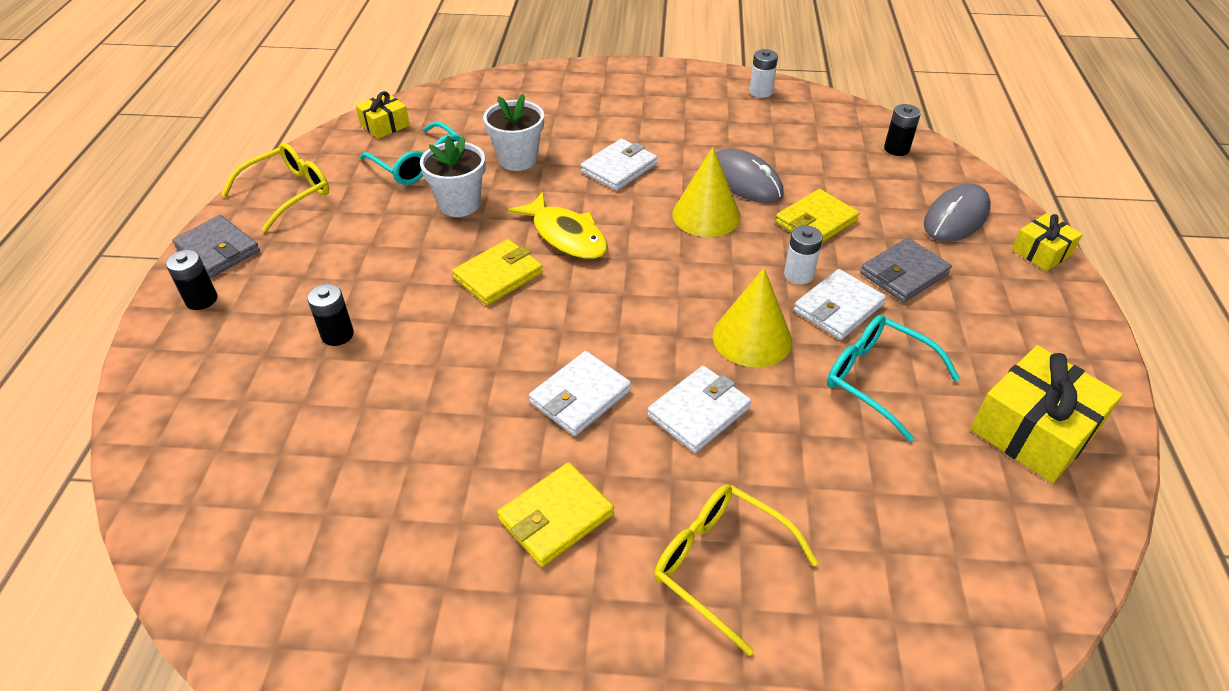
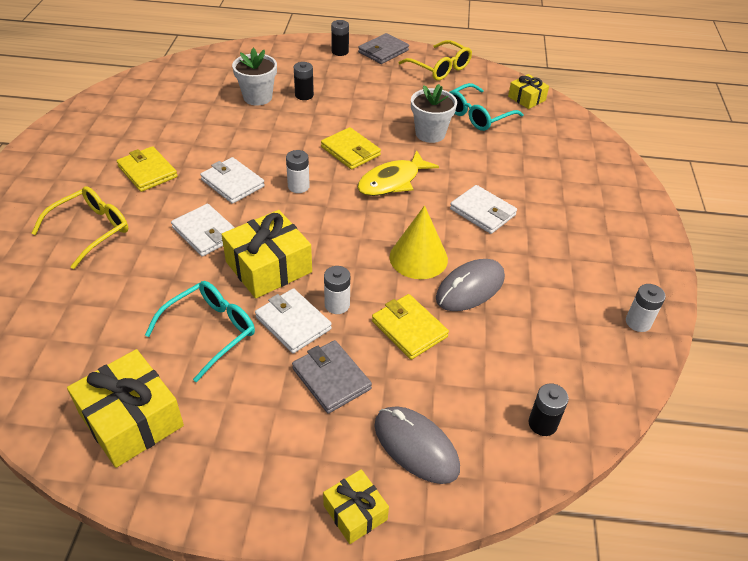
camera: 90 degrees right, 0 degrees up
white flower pot [483,94,544,171] -> white flower pot moved to [232,48,277,106]
yellow cone [713,268,792,367] -> yellow gift [221,210,312,299]
none -> white battery [286,150,310,193]

